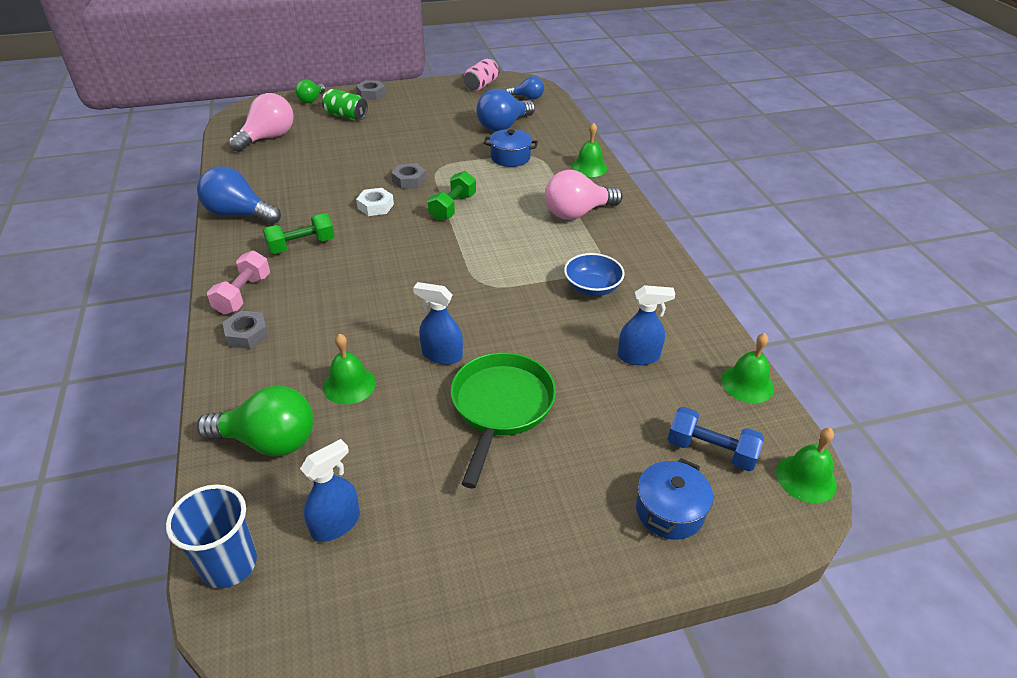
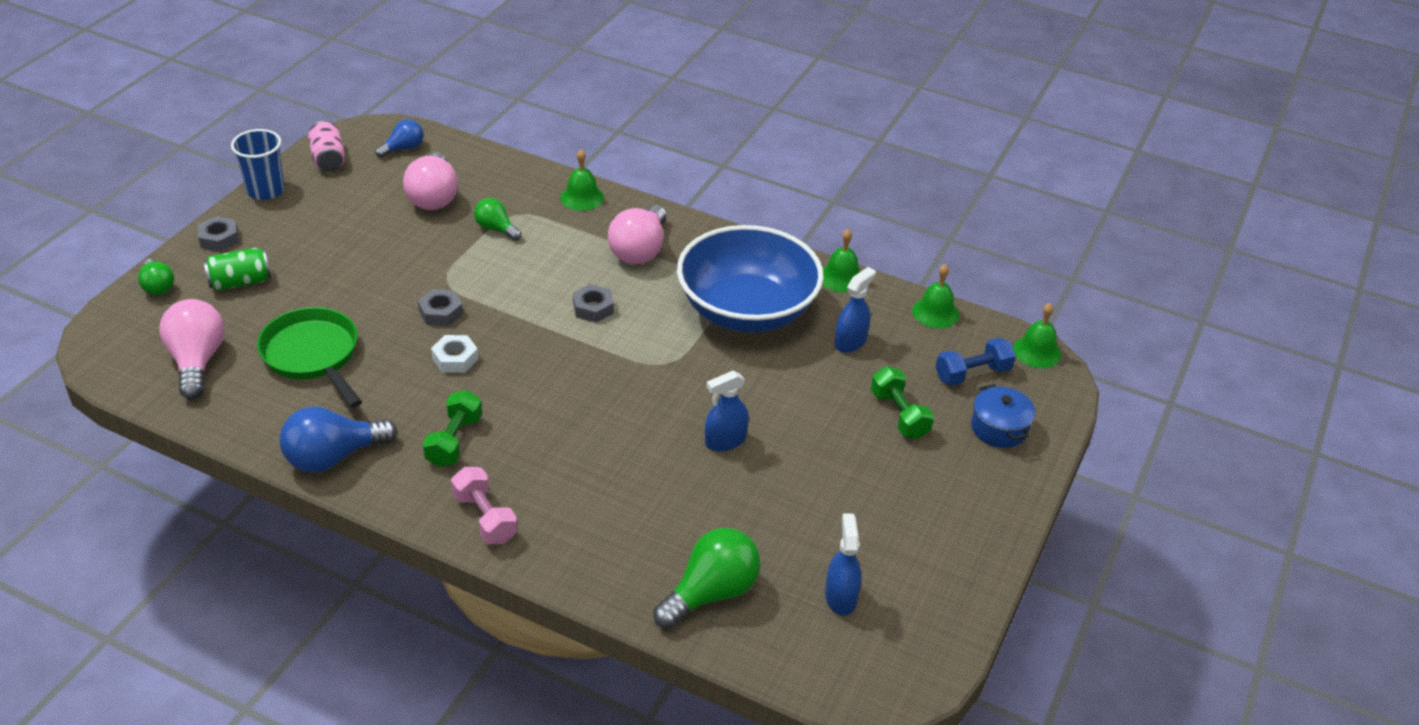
camera: 50 degrees left, 0 degrees up
blue cup [166,484,257,588] -> blue cup moved to [231,129,285,200]
grey nut [222,311,269,349] -> grey nut moved to [573,284,614,323]
green bell [323,333,376,405] -> green bell moved to [823,229,861,293]
green dumbbell [428,171,476,221] -> green dumbbell moved to [871,366,934,439]
green pan [451,352,556,488] -> green pan moved to [257,307,362,408]
blue light bulb [476,89,535,132] -> pink light bulb [403,152,458,210]
blue pot [484,129,538,167] -> green light bulb [474,198,521,241]
blue bowl [564,253,625,296] -> blue bowl [677,225,824,333], size x2.30

